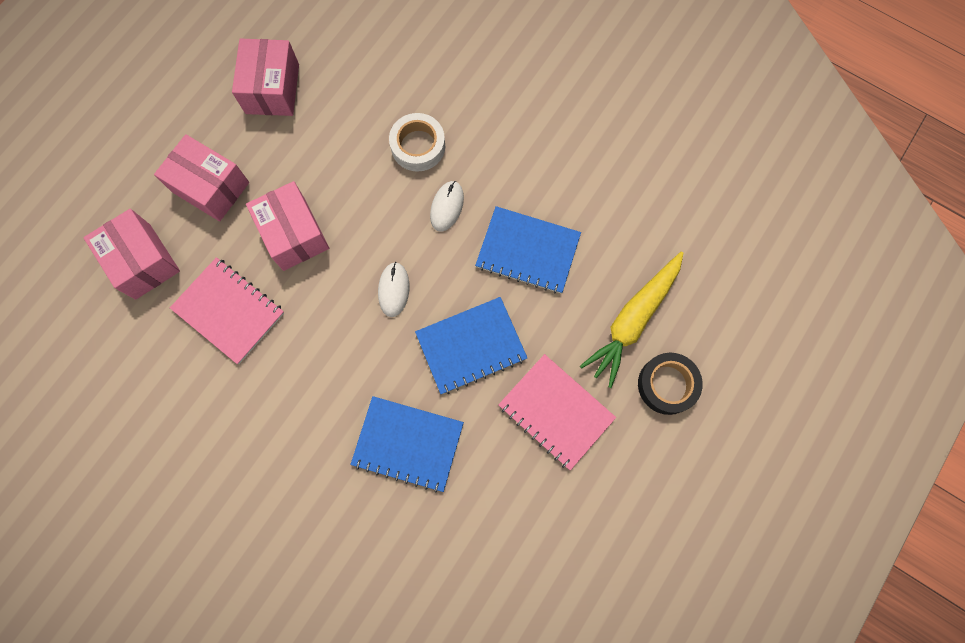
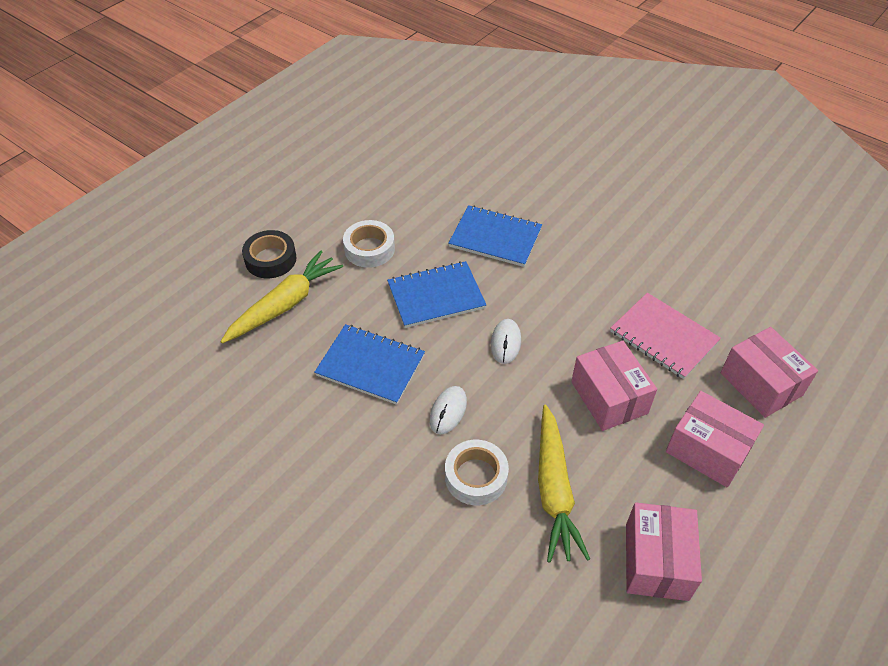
camera: 175 degrees left, 25 degrees down
pink notebook [498,354,616,470] -> white tape [343,220,395,268]
none -> yellow carrot [538,405,590,563]

